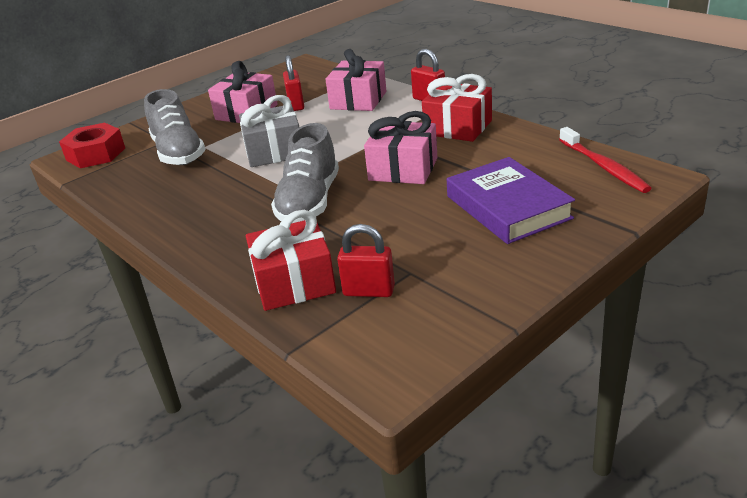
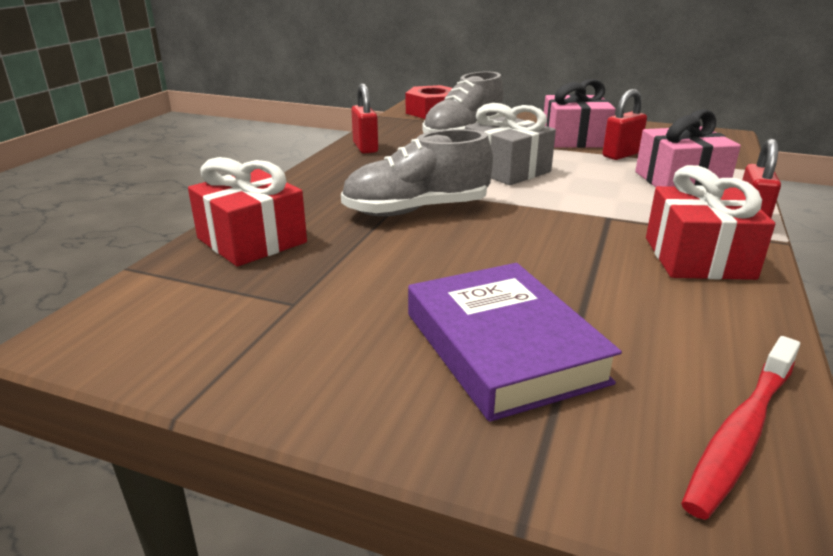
camera: 60 degrees right, 5 degrees down
red padlock [337,224,395,297] -> red padlock moved to [351,84,378,153]
pink gift [364,111,437,184] -> none
purple book [447,157,575,244] -> purple book turned 60 degrees counterclockwise [408,263,622,422]

